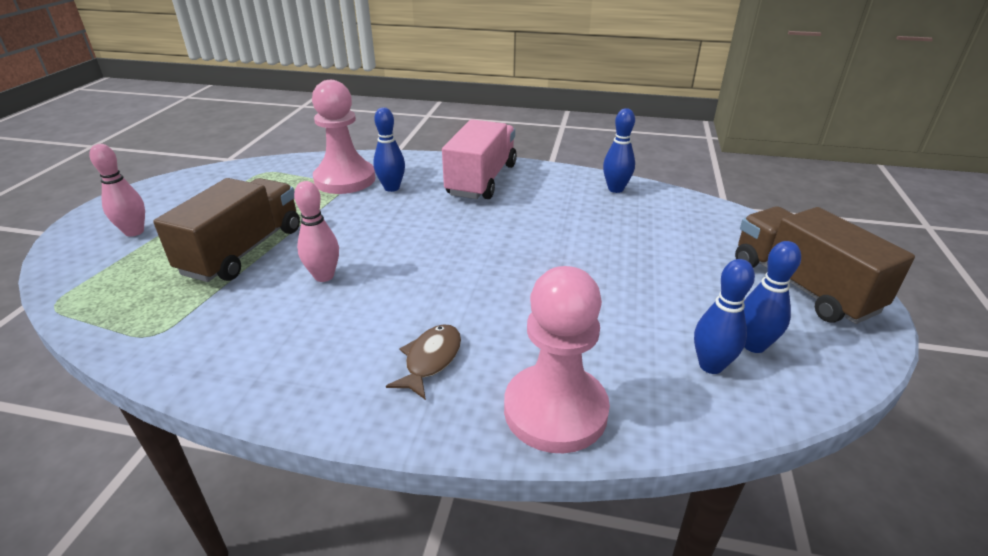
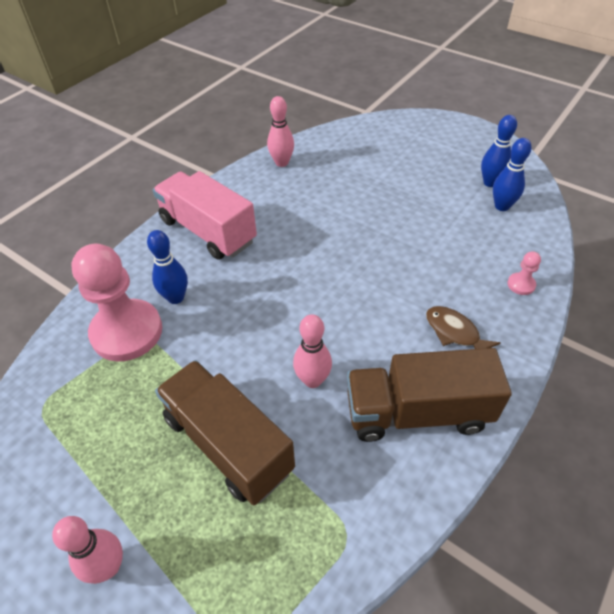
camera: 65 degrees left, 15 degrees up
pink pawn [504,266,610,453] -> pink pawn [508,251,541,295], size x0.40
blue bowling pin [603,108,635,193] -> pink bowling pin [267,96,294,167]
brown truck [735,206,915,324] -> brown truck moved to [347,348,512,442]

